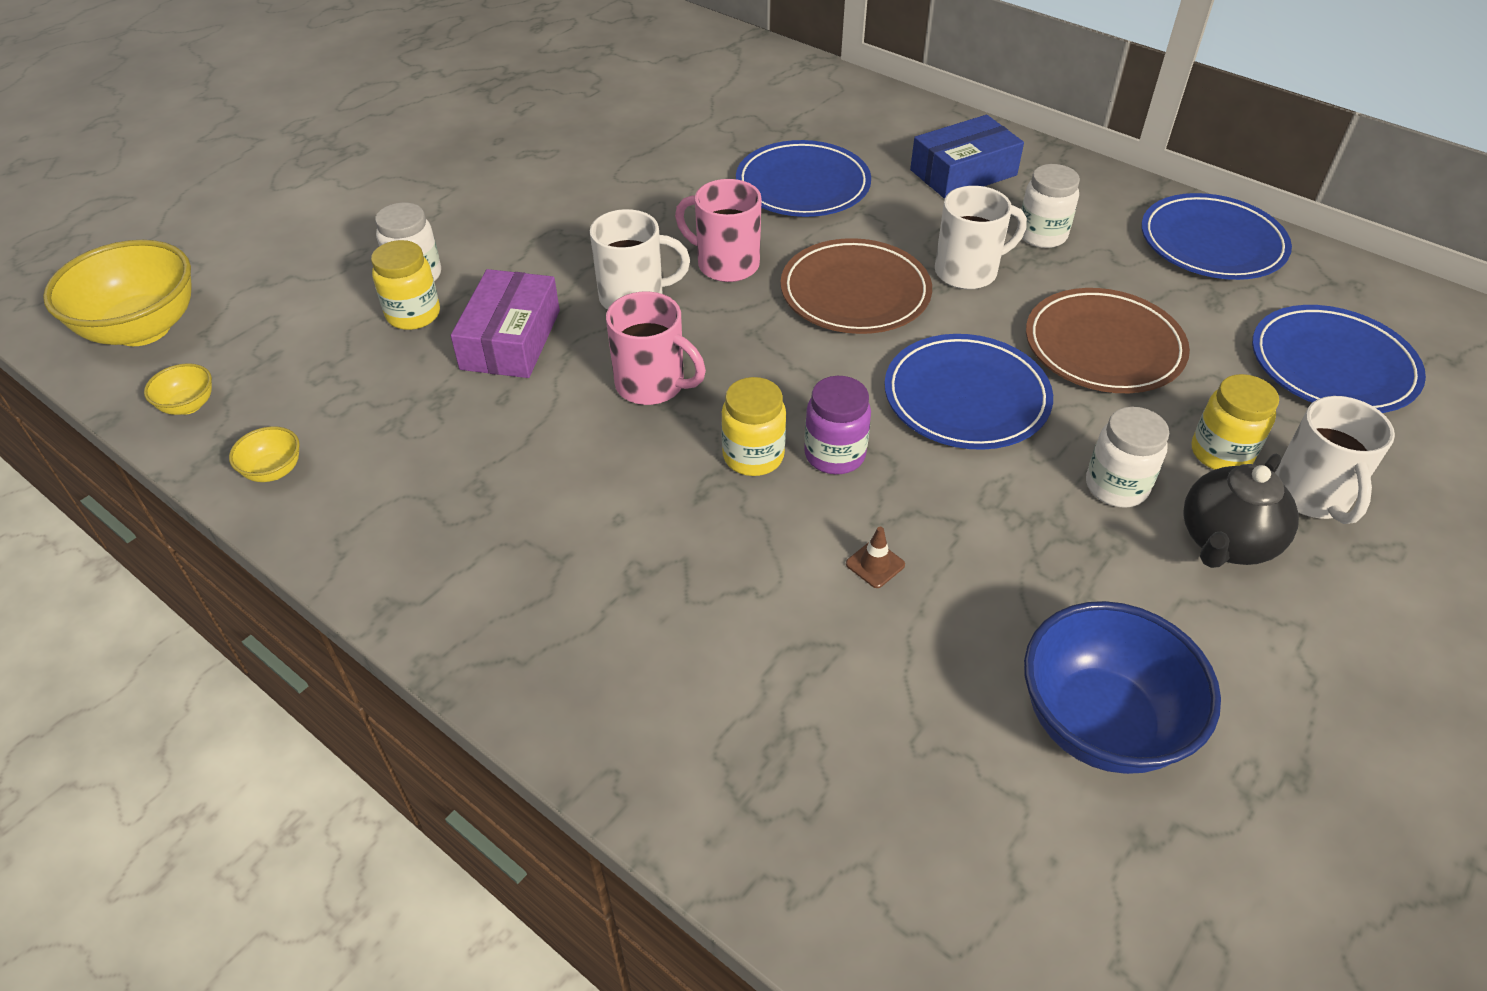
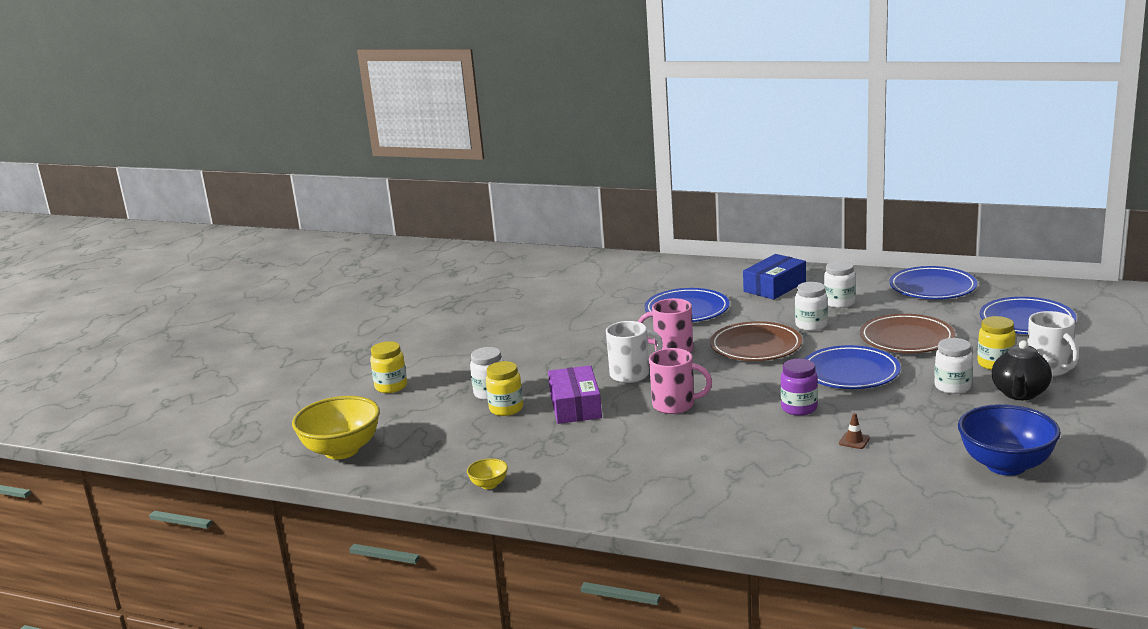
camera: 15 degrees left, 25 degrees down
yellow bowl [144,363,212,415] -> none
yellow jar [721,377,786,476] -> yellow jar moved to [370,341,407,393]
white mug [935,186,1027,289] -> white jar [795,282,828,331]

